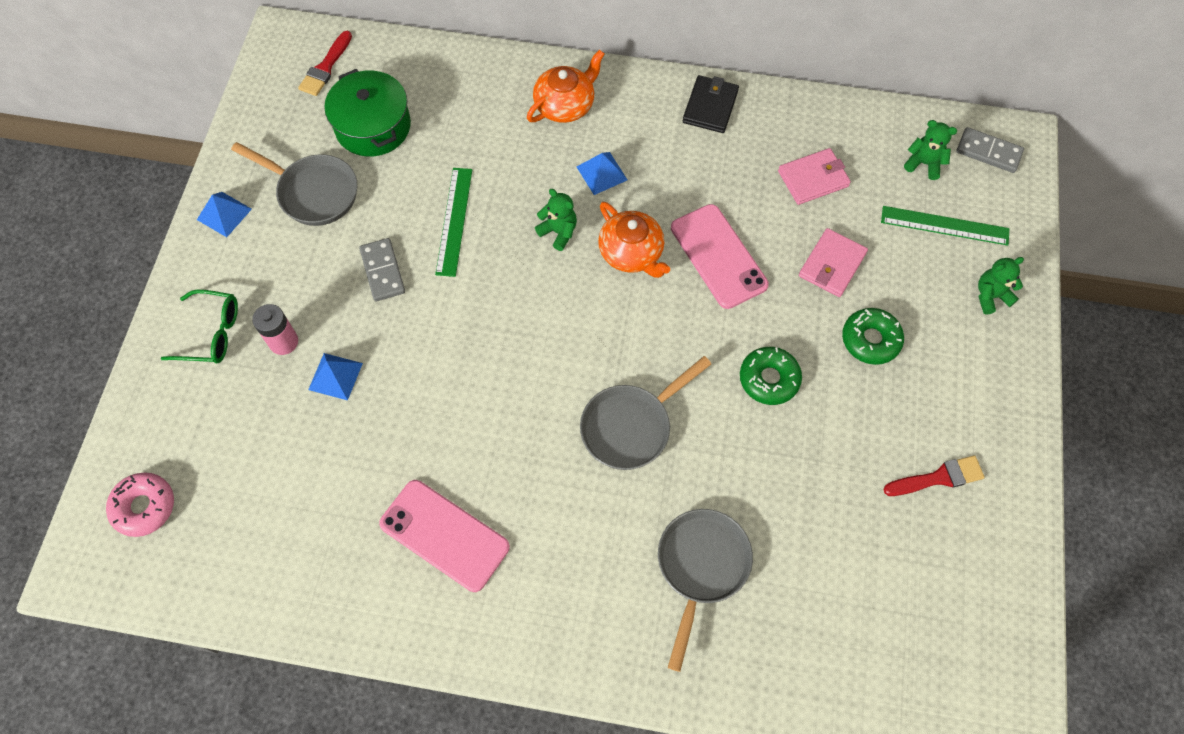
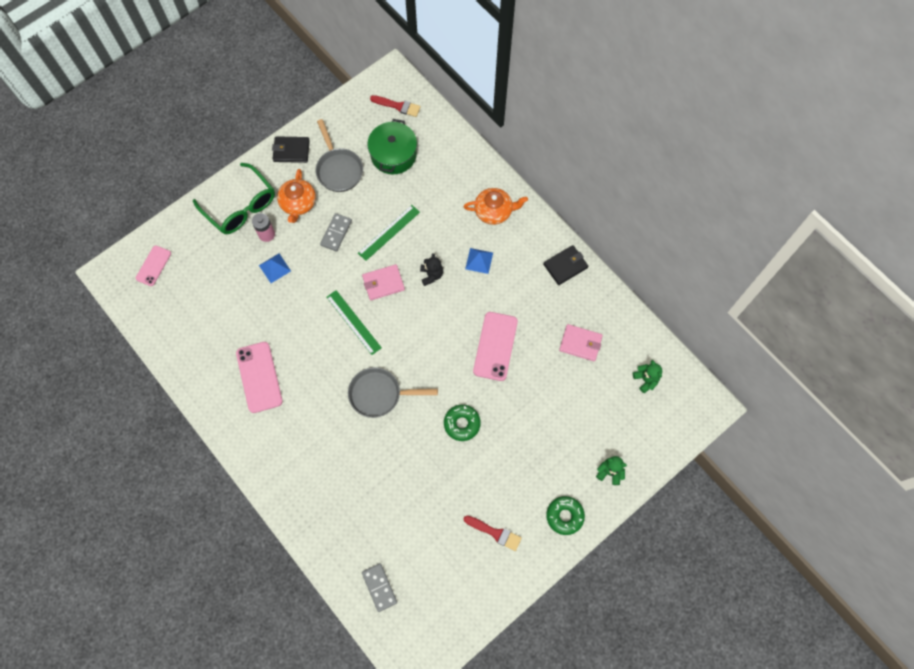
camera: 40 degrees right, 5 degrees up
pink donut [106,473,174,537] -> pink phone [136,246,171,286]
green glasses [161,290,238,364] -> green glasses [193,163,275,234], size x1.61
blue pyramid [197,192,252,237] -> black wallet [272,136,310,163]
red brush [298,31,352,96] -> red brush turned 135 degrees counterclockwise [370,95,421,117]
green teddy bear [535,189,577,251] -> black teddy bear [420,253,443,286]
orange teapot [598,202,670,278] -> orange teapot moved to [277,169,316,223]
grey pan [658,509,753,672] -> none
pink wallet [799,228,868,297] -> pink wallet moved to [362,264,405,300]
green donut [842,308,904,365] -> green donut moved to [546,496,585,535]
green ruler [881,206,1010,246] -> green ruler moved to [326,290,382,355]
grey domino [956,127,1024,173] -> grey domino moved to [362,563,397,612]

